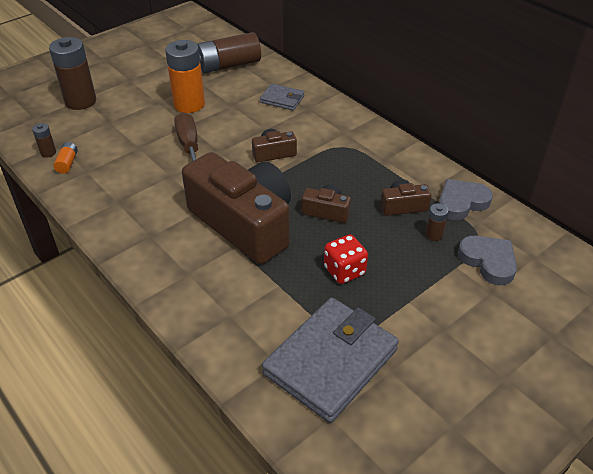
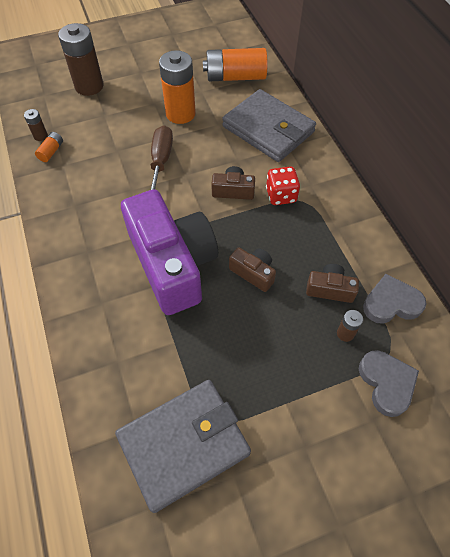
camera: 20 degrees right, 15 degrees up
brown camera [182,152,291,264] -> purple camera [121,189,218,315]
brown battery [197,32,261,73] -> orange battery [203,48,267,81]
grey wallet [260,84,304,110] -> grey wallet [222,89,316,162], size x2.03
red dice [324,234,368,284] -> red dice moved to [266,167,300,205]

